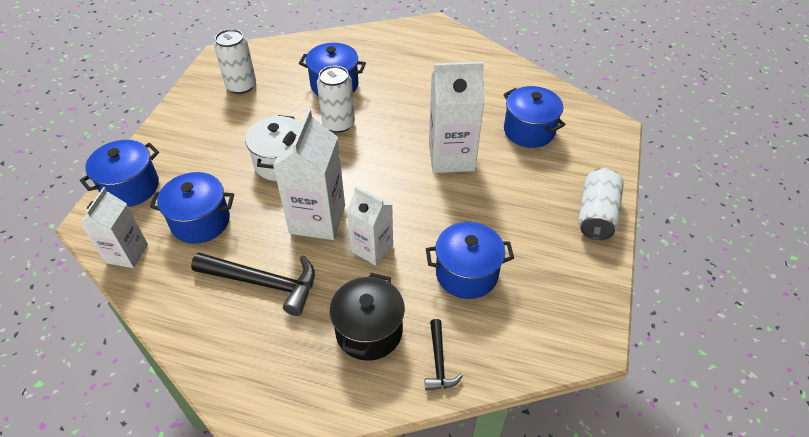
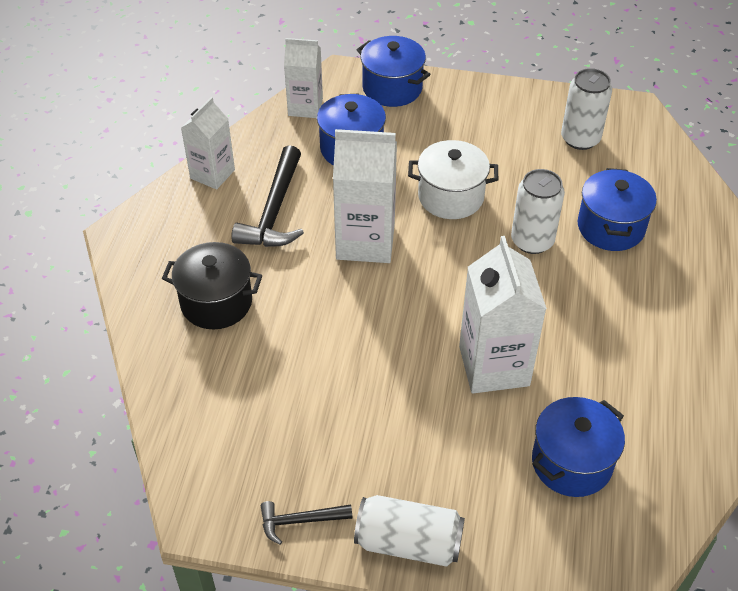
camera: 85 degrees right, 0 degrees up
white carton [346,187,393,266] -> white carton moved to [181,97,235,190]
black hammer [425,319,463,390] -> black hammer moved to [261,501,353,545]
blue pot [426,222,514,299] -> none

